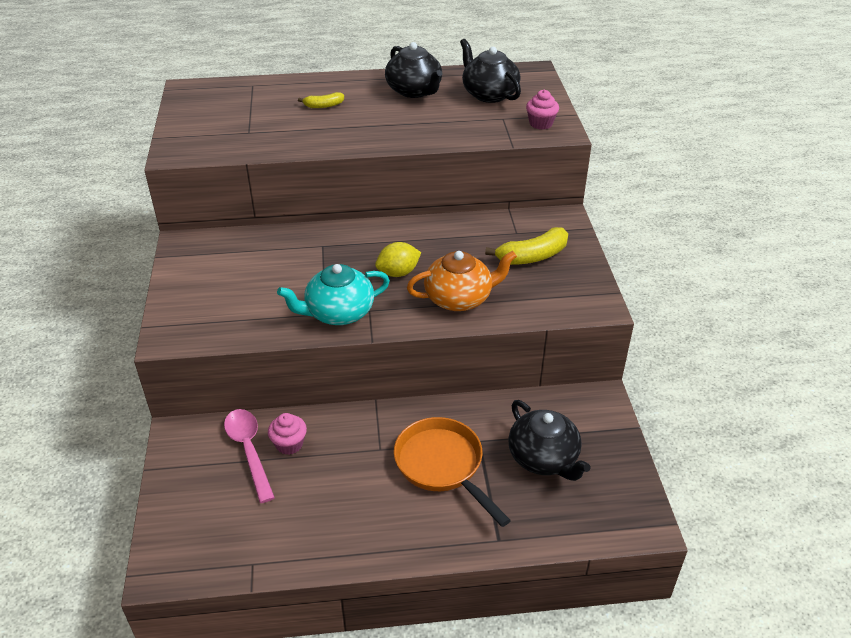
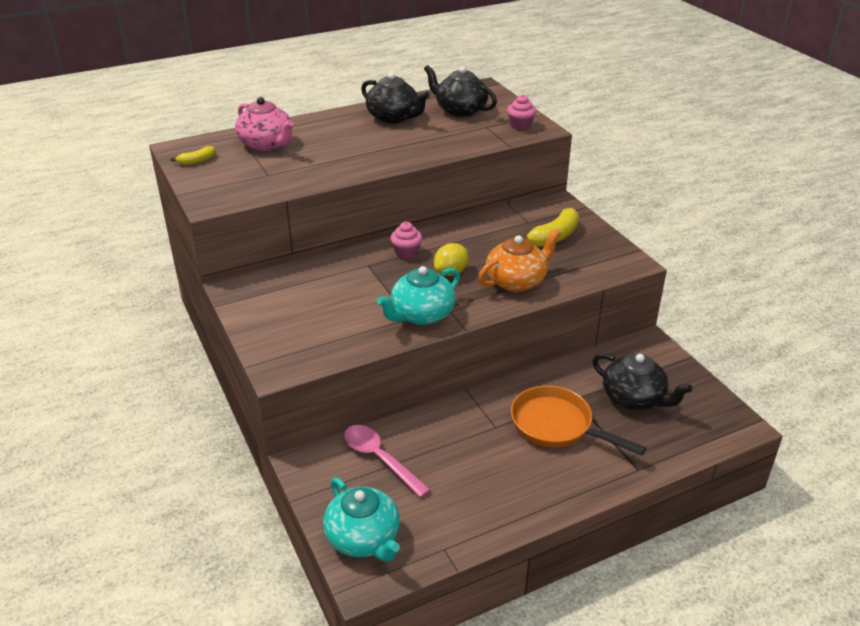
camera: 20 degrees left, 5 degrees down
pink cupcake [268,413,307,455] -> pink cupcake moved to [390,222,422,259]
yellow banana [298,92,344,108] -> yellow banana moved to [170,146,216,165]
none -> pink teapot [235,97,294,151]
none -> turquoise teapot [323,477,400,562]

